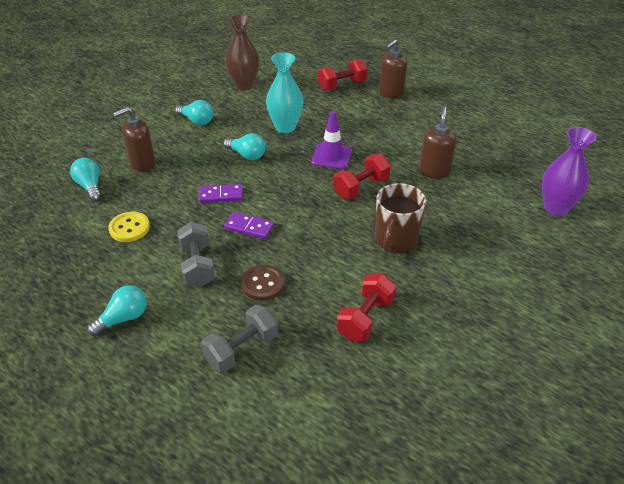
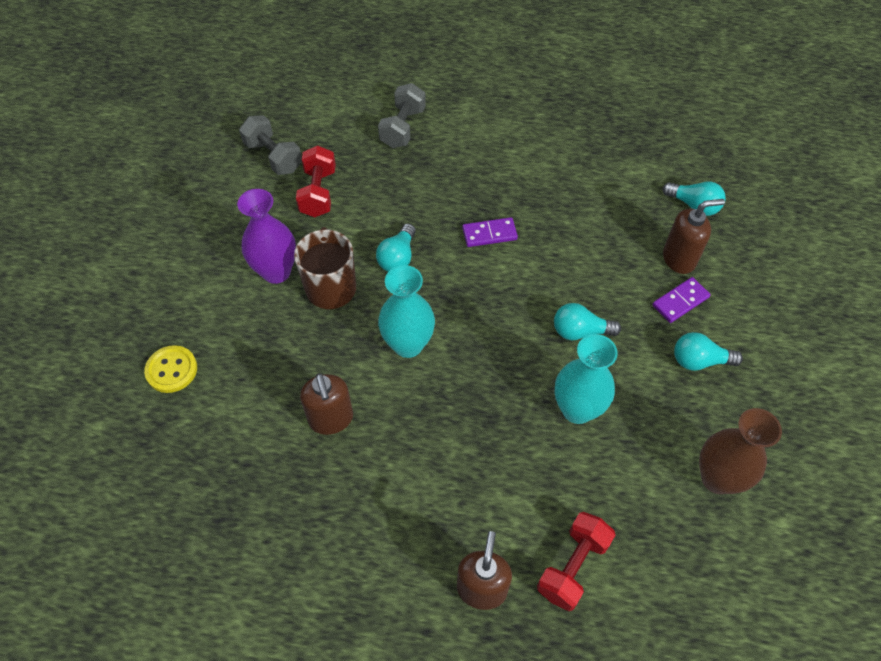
camera: 150 degrees right, 15 degrees up
turquoise light bulb [87,285,147,336] -> turquoise light bulb moved to [376,224,416,272]
yellow button [108,212,150,242] -> yellow button moved to [144,345,197,393]
brown soap dispenser [113,107,156,172] -> brown soap dispenser turned 45 degrees clockwise [663,199,725,274]
grey dumbbell [177,222,215,287] -> grey dumbbell moved to [239,115,302,175]
purple domino [199,184,242,203] -> purple domino moved to [652,277,711,323]
brown button [241,265,285,301] -> none
purple traffic cone [311,111,352,169] -> none
red dumbbell [333,154,391,199] -> turquoise vase [378,265,435,358]
purple vase [542,127,597,216] -> purple vase moved to [237,189,296,284]

